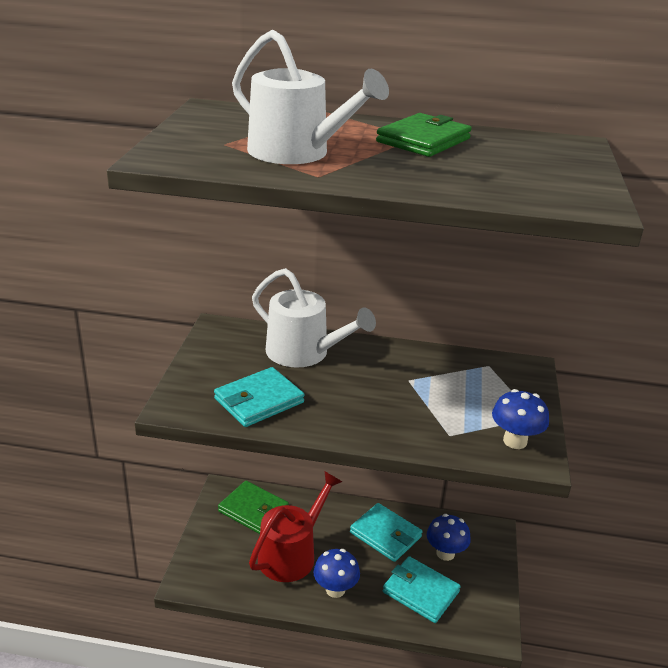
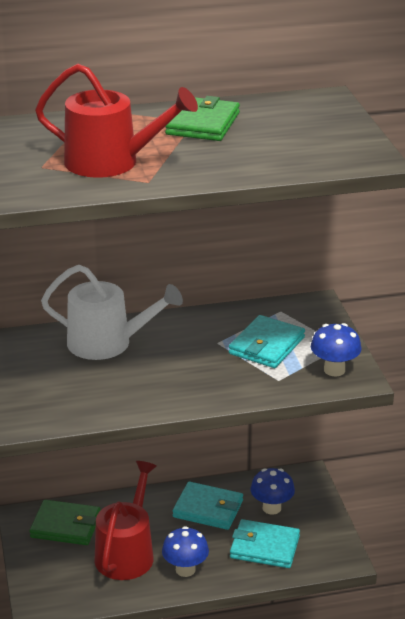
camera: 20 degrees left, 0 degrees up
turquoise wallet [214,367,305,427] -> turquoise wallet moved to [229,315,305,368]
white watering can [232,30,389,164] -> red watering can [35,64,198,178]

